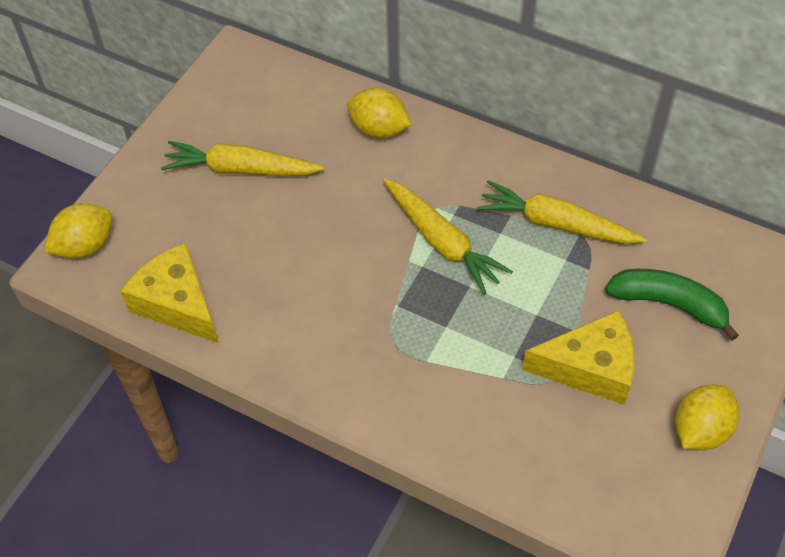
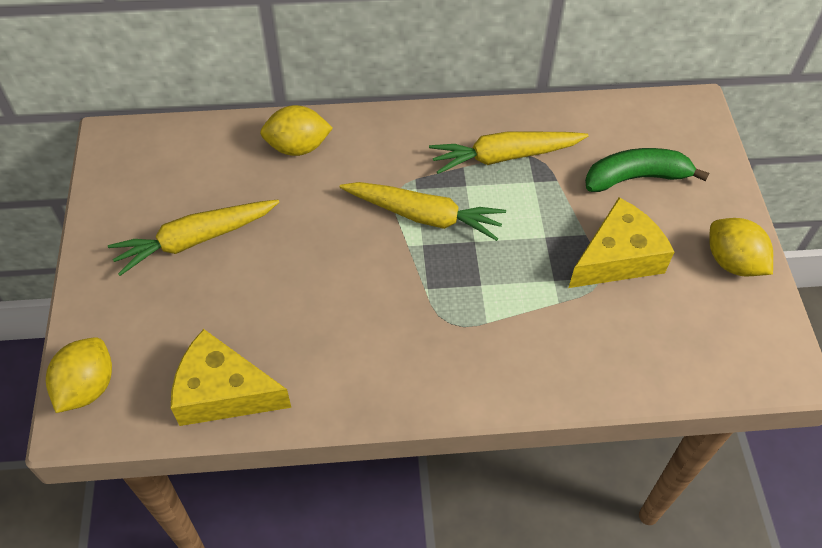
camera: 35 degrees left, 0 degrees up
yellow lemon [675,384,740,450] -> yellow lemon turned 45 degrees counterclockwise [709,218,773,276]

